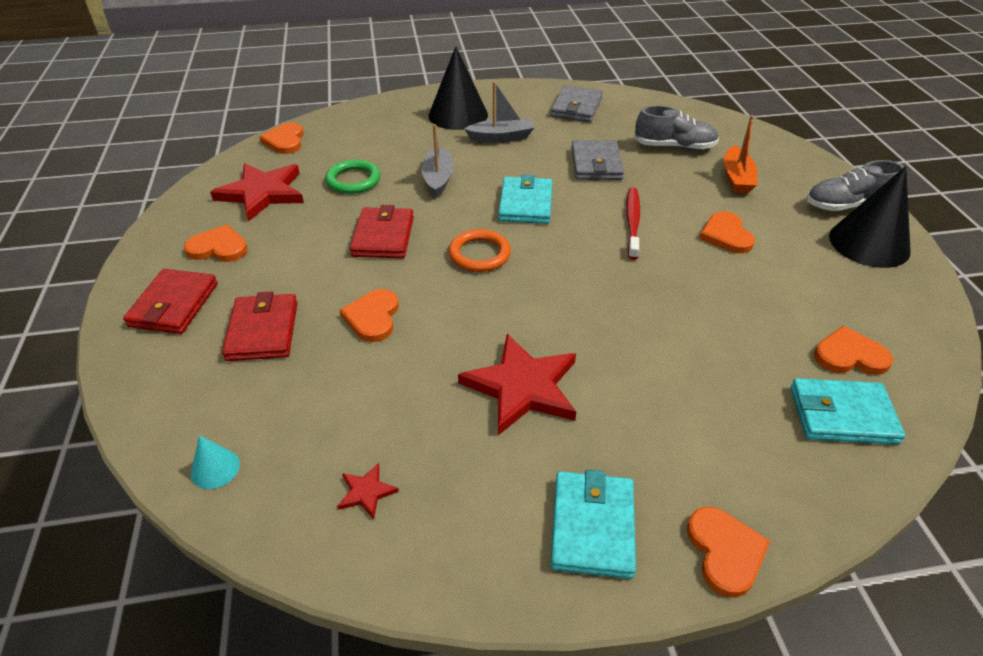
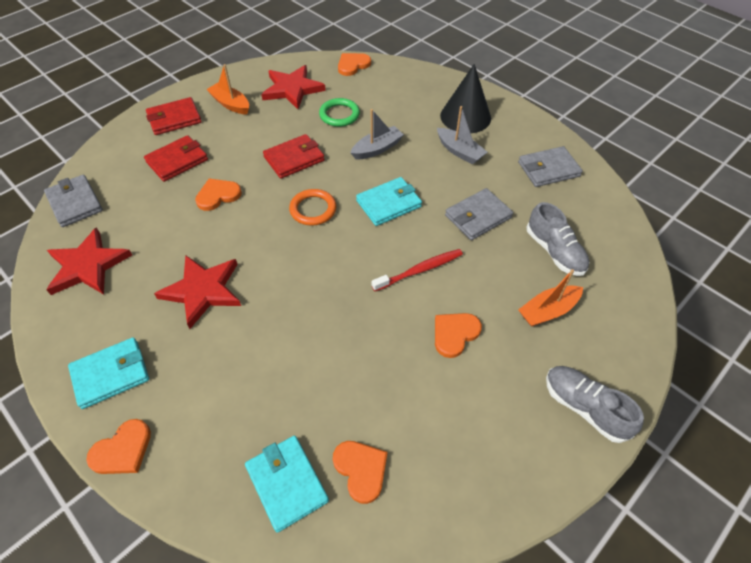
camera: 55 degrees right, 10 degrees up
orange heart [184,225,248,262] -> orange boat [206,64,249,115]
turquoise cone [191,435,240,489] -> grey wallet [44,175,103,227]
red star [337,463,399,519] -> red star [46,227,132,295], size x2.30
black cone [829,166,911,268] -> none

